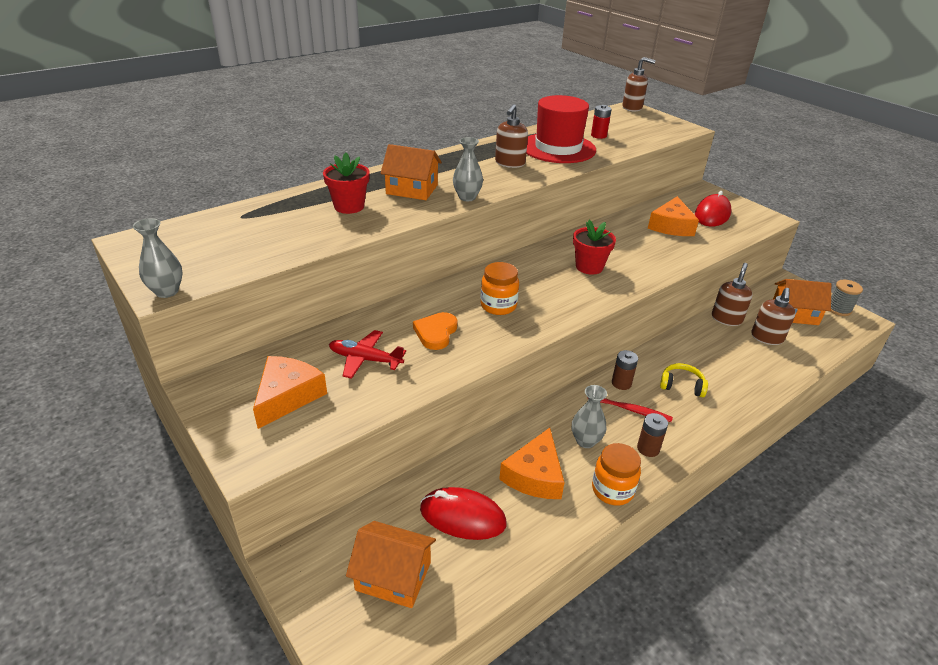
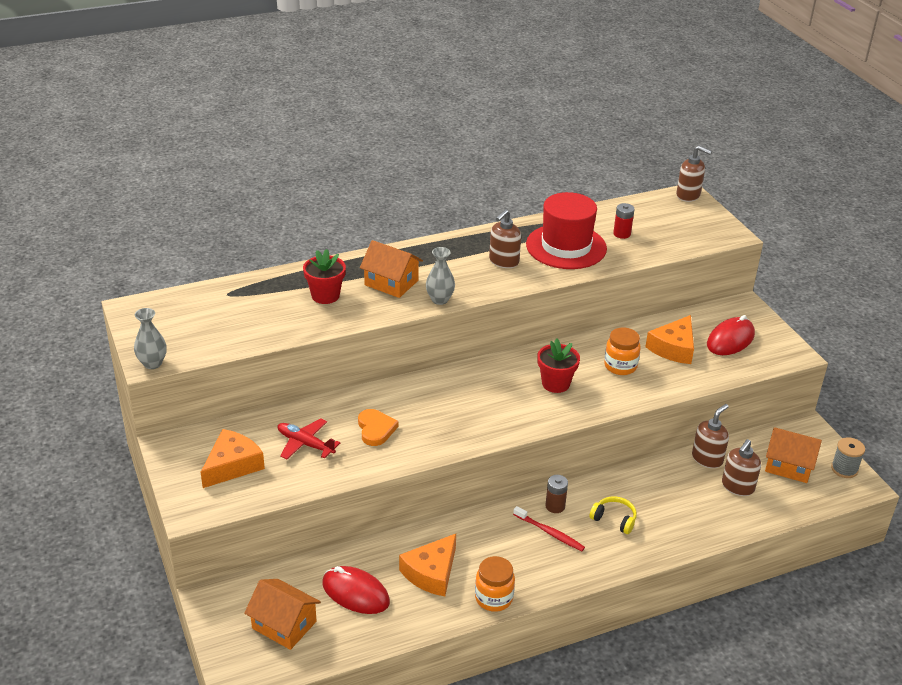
camera: 15 degrees right, 0 degrees up
orange heart [413,312,458,350] -> orange heart turned 135 degrees clockwise [358,409,398,446]
orange jar [481,262,519,315] -> orange jar moved to [604,328,641,375]
grey vase [572,385,607,448] -> none
brown battery [637,413,668,457] -> none

